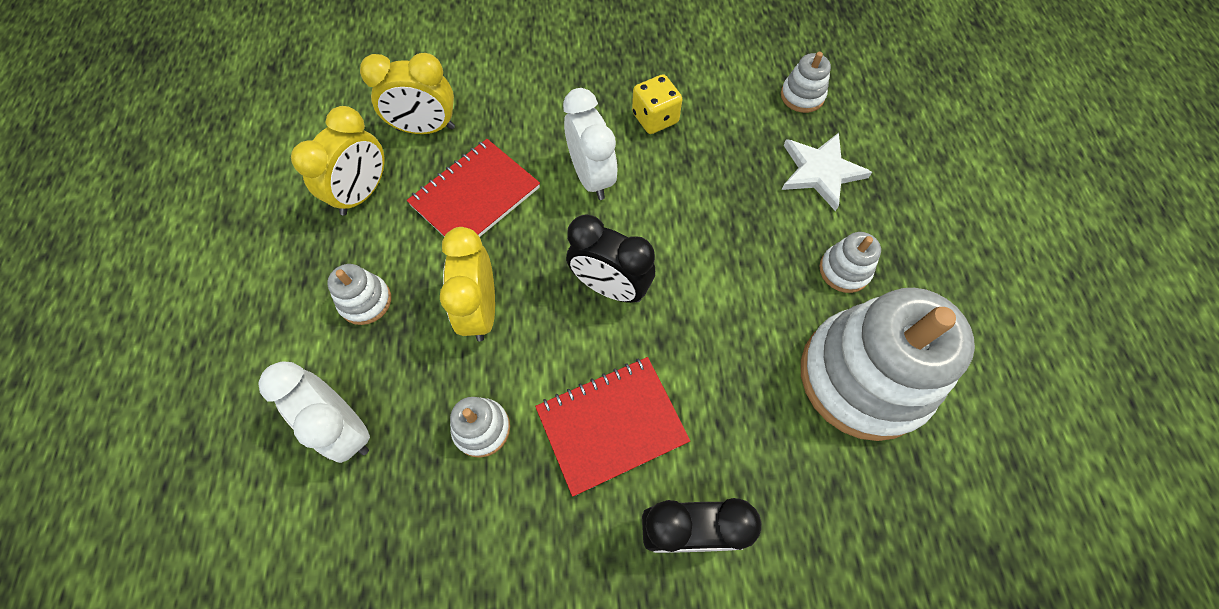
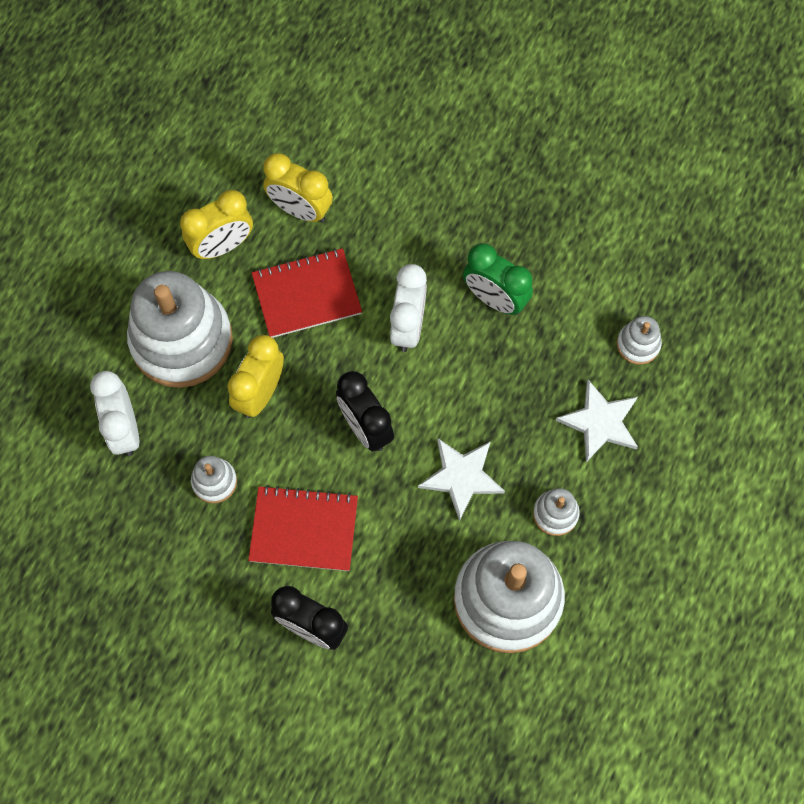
camera: 30 degrees right, 5 degrees up
white stacking toy [327,264,391,325] -> white stacking toy [127,271,233,388], size x2.34
yellow dice [632,74,683,134] -> green clock [463,243,533,315]
none -> white star [418,438,505,521]

